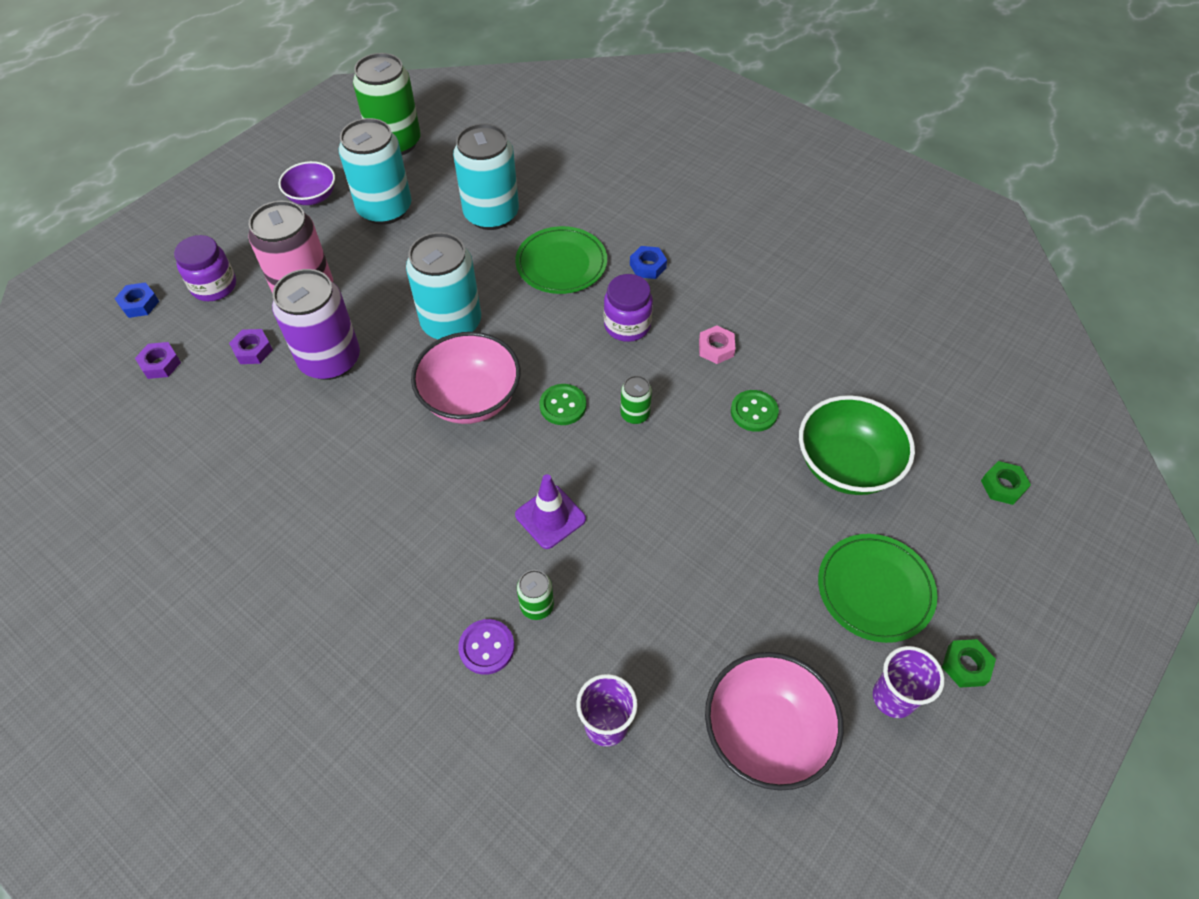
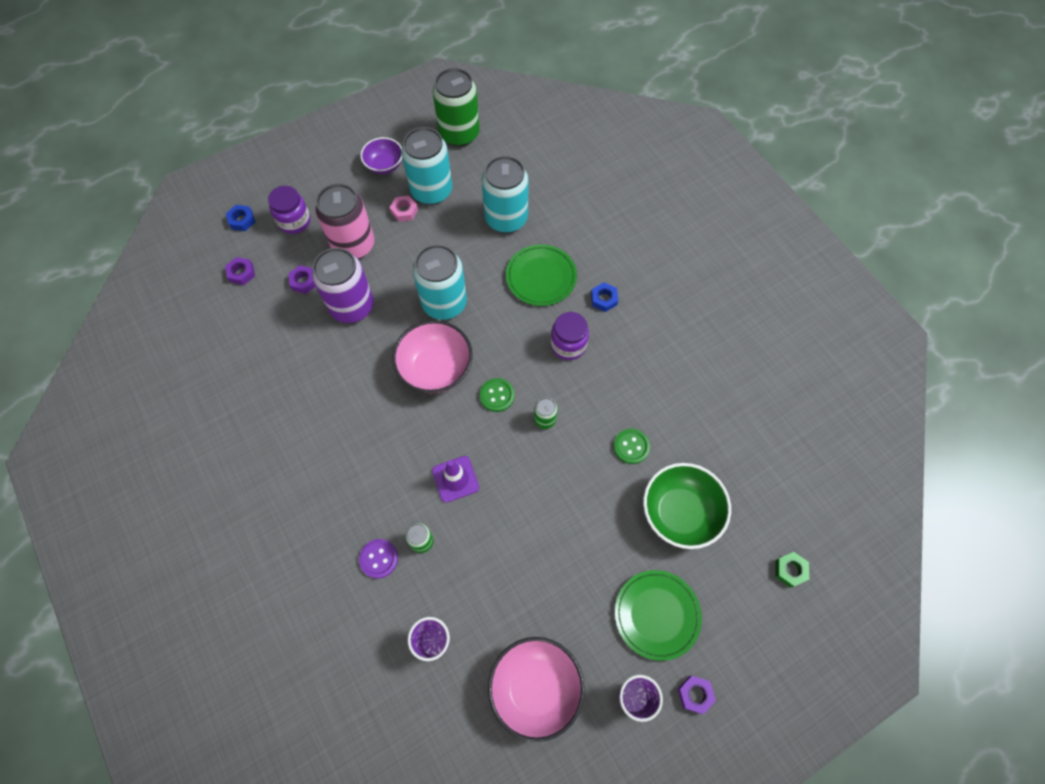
camera: 20 degrees right, 10 degrees up
pink nut [699,326,735,364] -> pink nut moved to [390,196,418,222]
green nut [942,639,996,687] -> purple nut [678,676,716,714]

